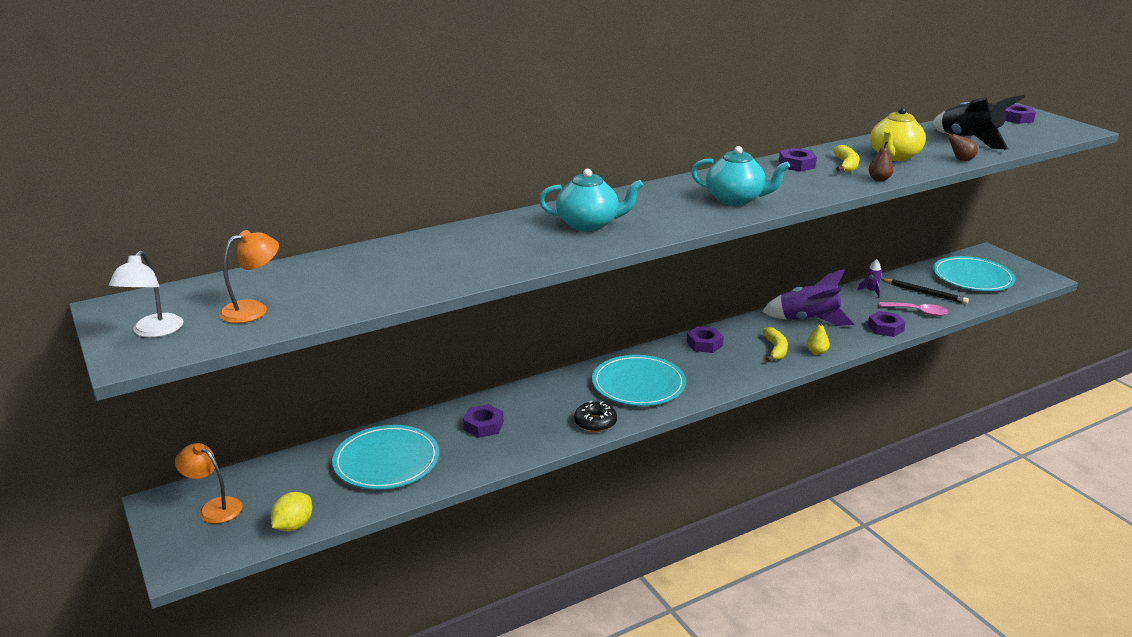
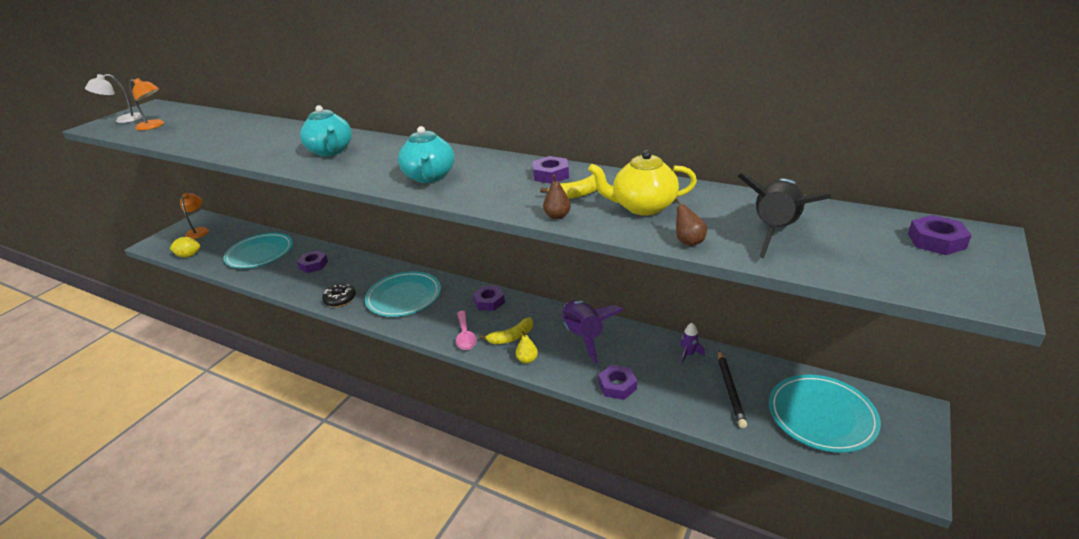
camera: 60 degrees right, 5 degrees up
pink spoon [879,302,948,316] -> pink spoon moved to [456,311,477,350]

